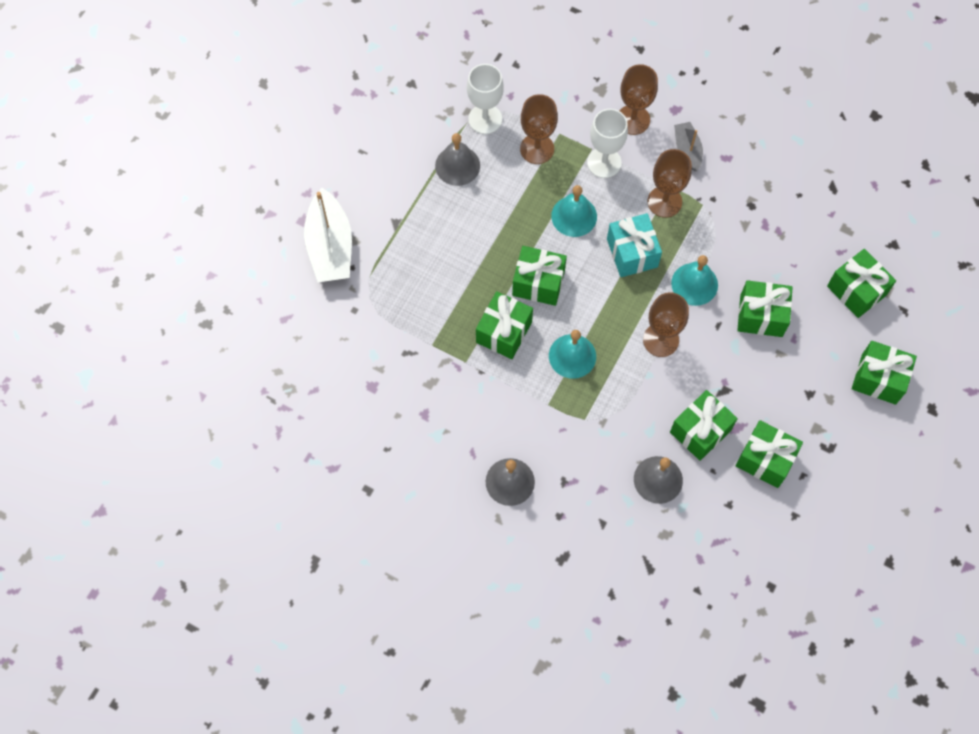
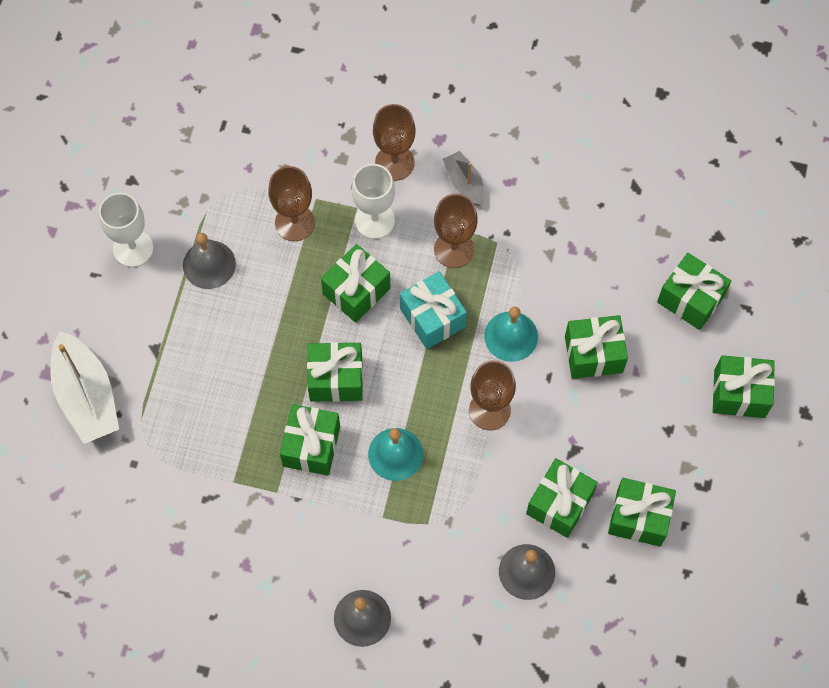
camera: 15 degrees left, 0 degrees up
white goblet [467,64,504,134] -> white goblet moved to [99,193,153,267]
turquoise bell [551,185,597,237] -> green gift [321,244,391,323]

